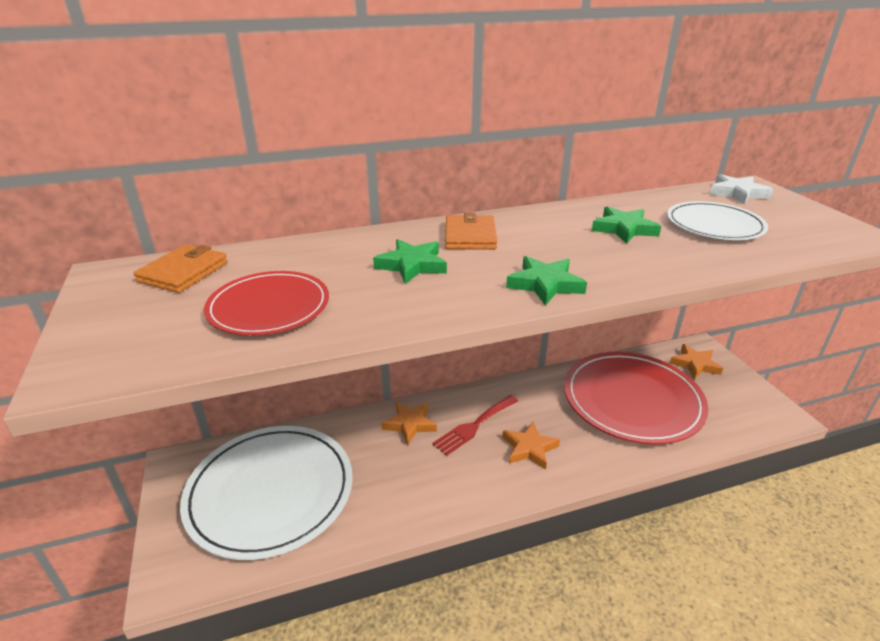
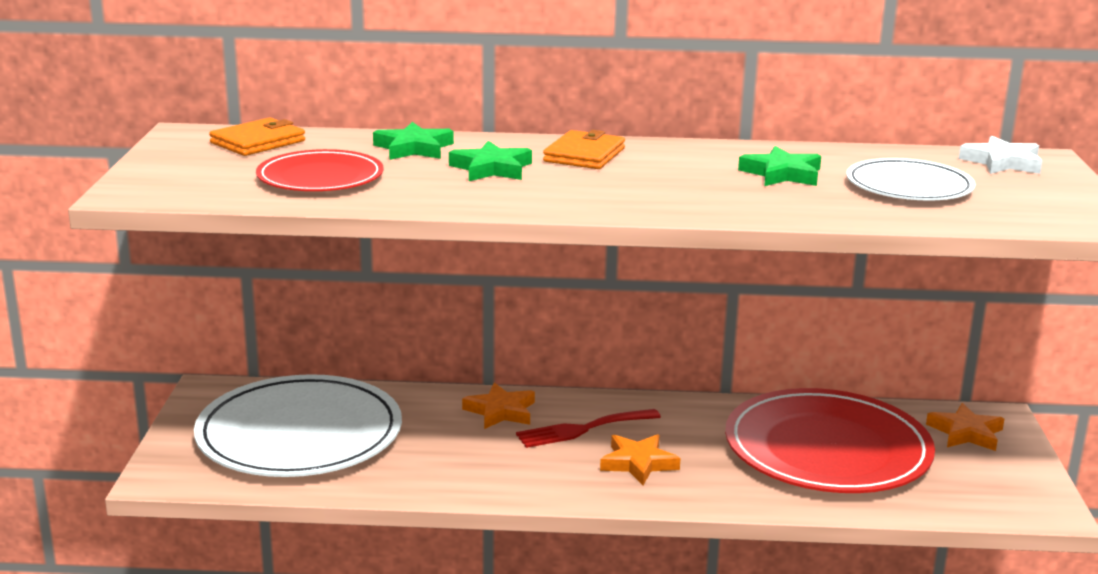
camera: 20 degrees right, 10 degrees down
green star [506,256,587,306] -> green star moved to [373,122,454,160]

